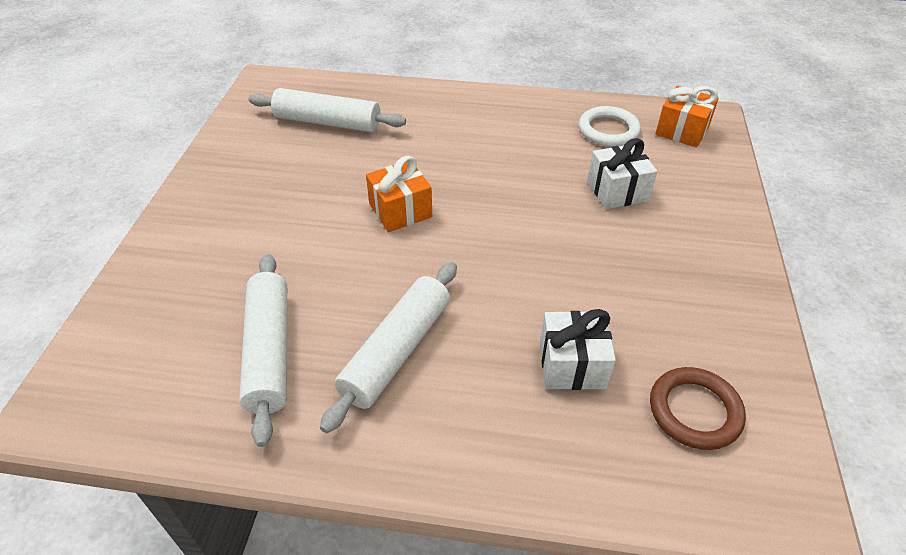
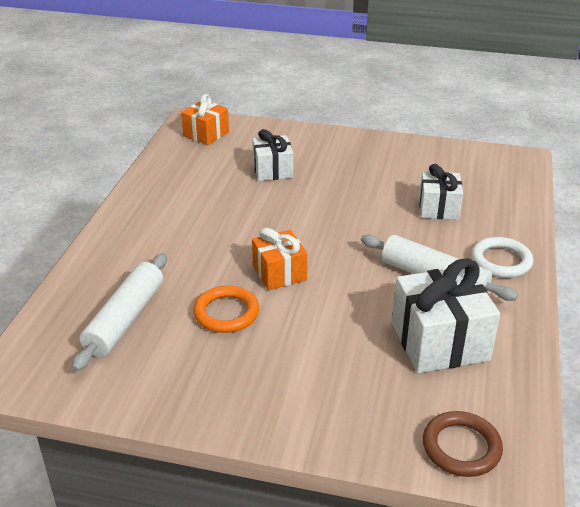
camera: 85 degrees left, 10 degrees down
white rolling pin [239,254,287,447] -> white gift [392,258,500,373]
white ring [579,106,641,146] -> white ring moved to [471,237,533,278]
brown ring [650,367,746,450] -> brown ring moved to [423,411,503,477]
none -> orange ring [193,286,259,333]

